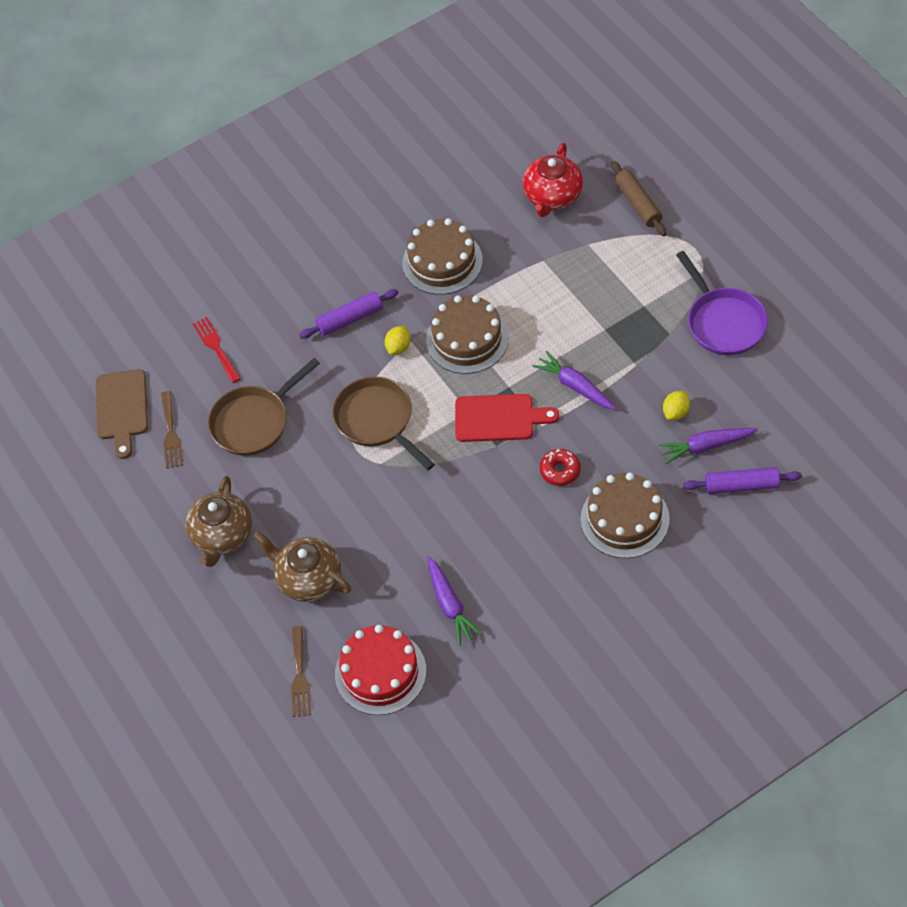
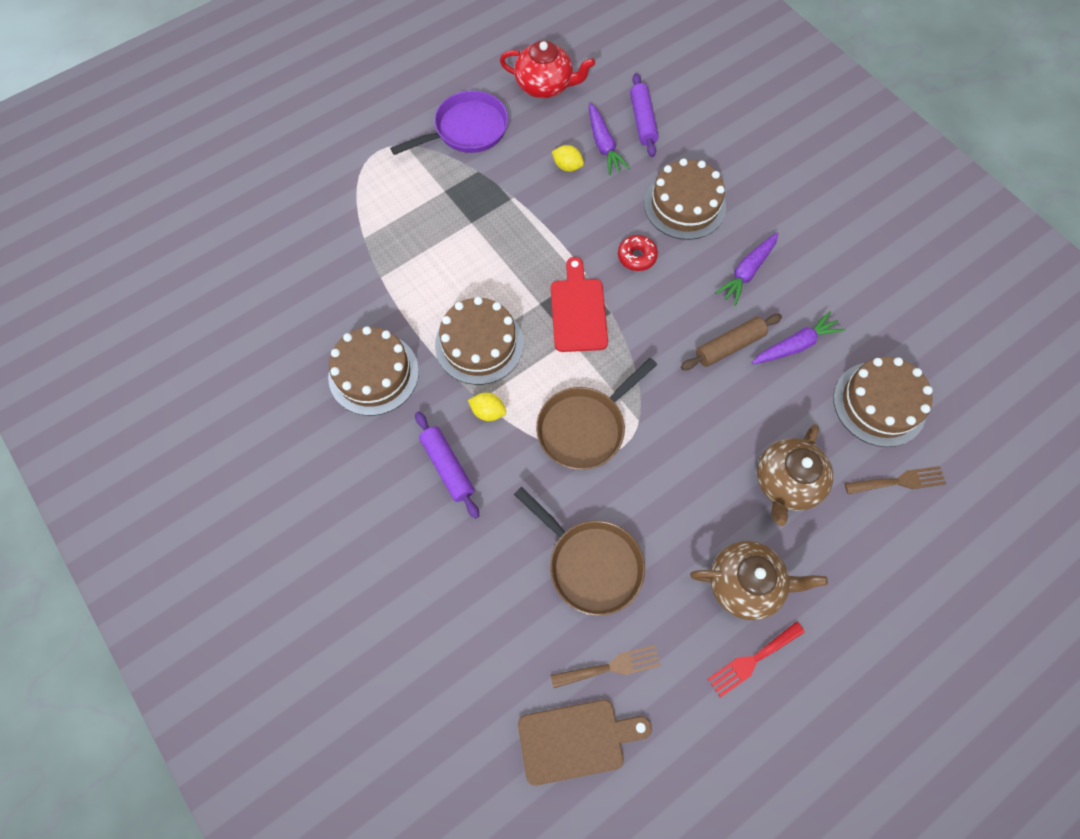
camera: 100 degrees left, 10 degrees up
red fork [193,317,241,383] -> red fork moved to [708,621,805,698]
red cake [335,625,426,715] -> brown cake [833,357,933,447]
red teapot [523,143,583,217] -> red teapot moved to [500,41,595,98]
purple carrot [532,351,616,410] -> purple carrot moved to [715,232,778,306]
brown rolling pin [611,161,667,236] -> brown rolling pin moved to [681,314,782,370]

